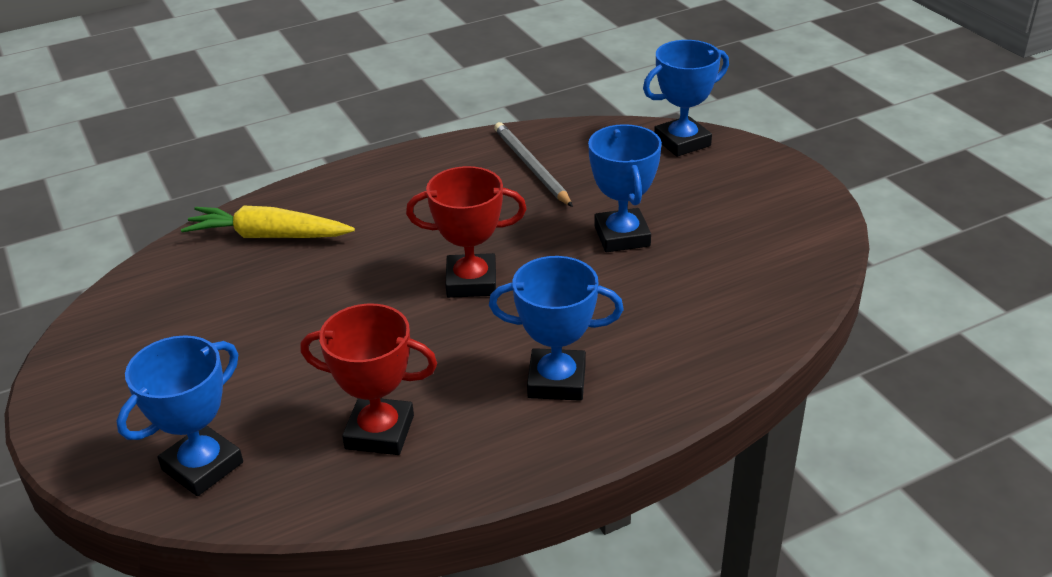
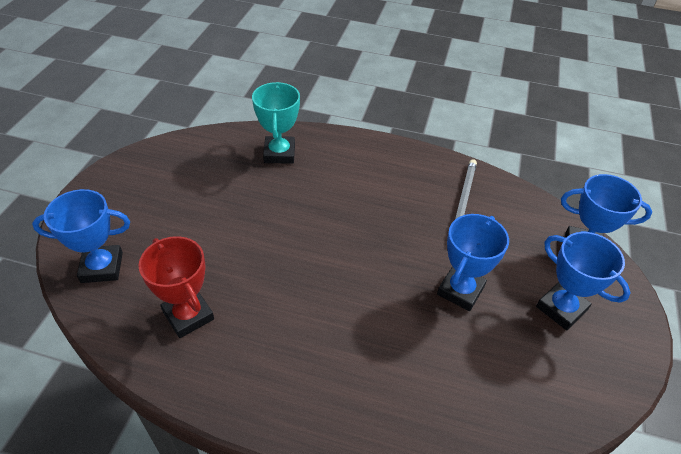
camera: 40 degrees right, 10 degrees up
yellow carrot [181,206,355,238] -> turquoise trophy [252,82,300,164]
red trophy [406,166,527,298] -> none
blue trophy [489,256,624,401] -> blue trophy moved to [536,232,631,330]

